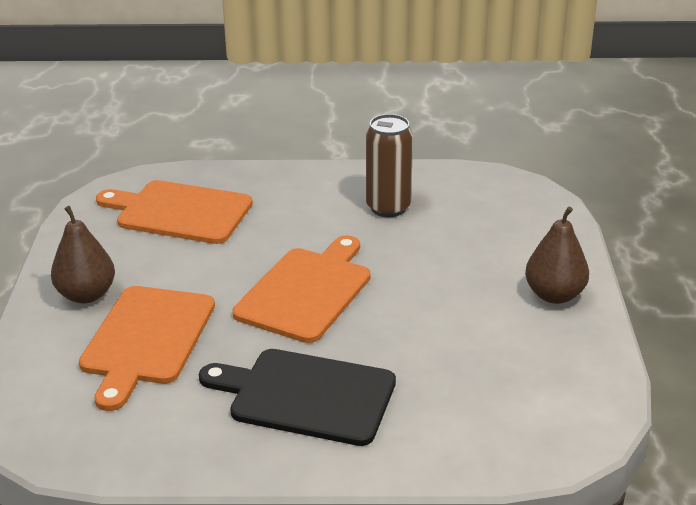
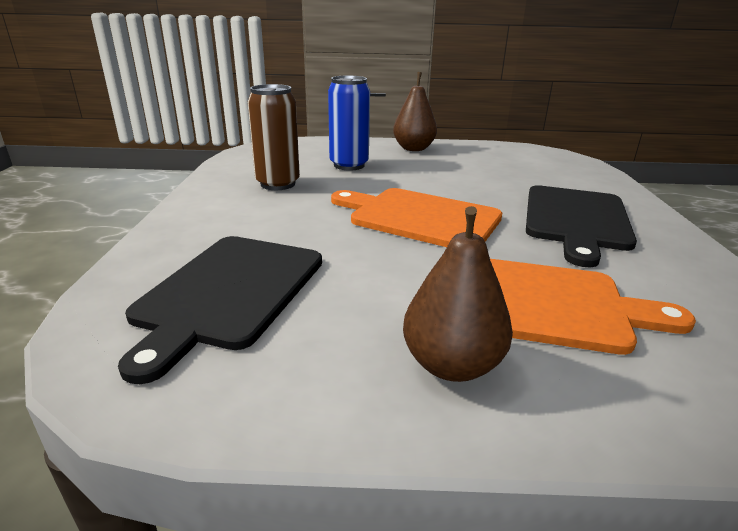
camera: 90 degrees left, 5 degrees down
orange cutting board [96,180,253,244] -> black cutting board [118,236,322,384]
none -> blue can [328,75,370,171]

